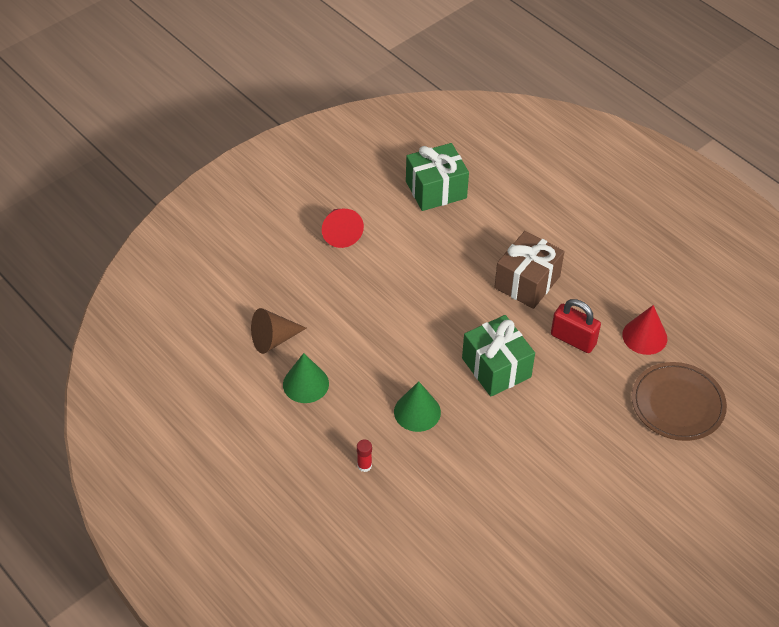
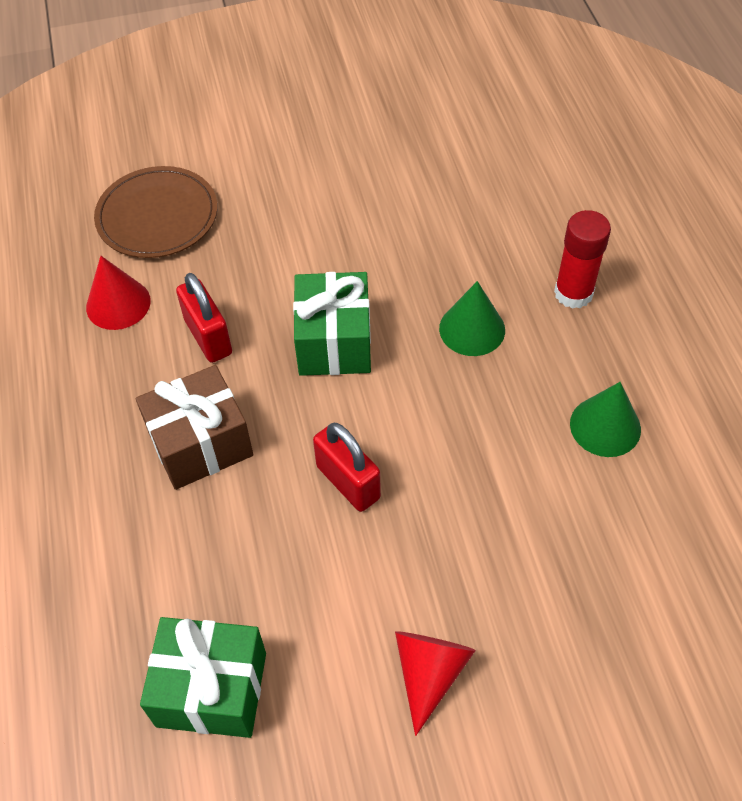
camera: 150 degrees left, 5 degrees up
brown cone [251,308,306,354] -> none
red glue stick [357,440,372,472] -> red glue stick [554,210,611,309], size x1.97
none -> red padlock [313,423,381,512]

